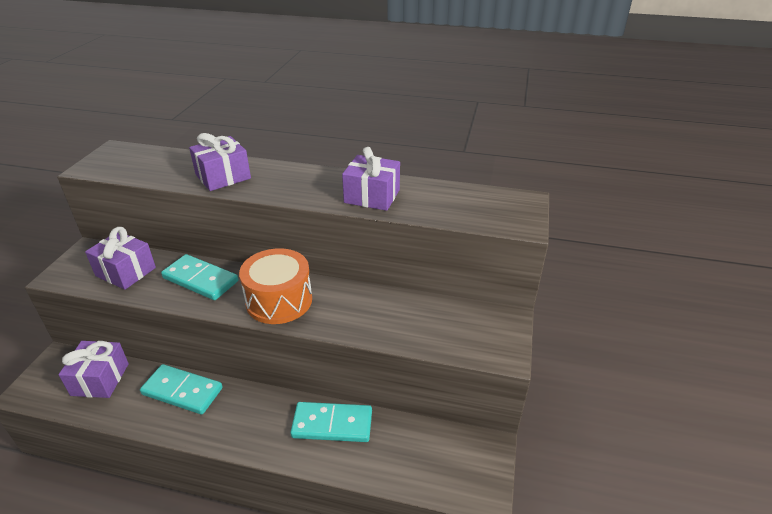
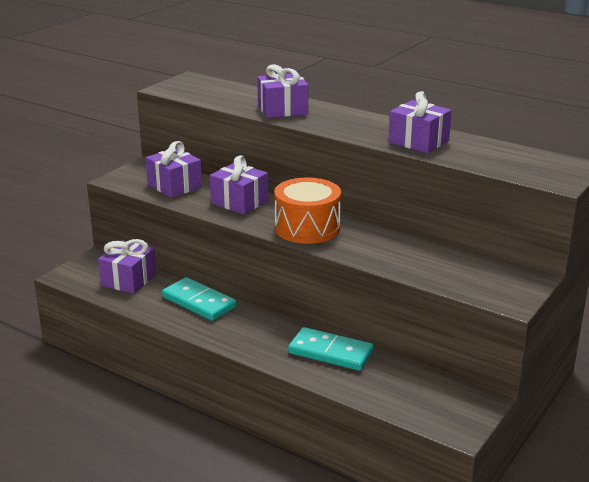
camera: 20 degrees right, 10 degrees down
turquoise domino [161,254,238,300] -> purple gift [210,155,268,214]

